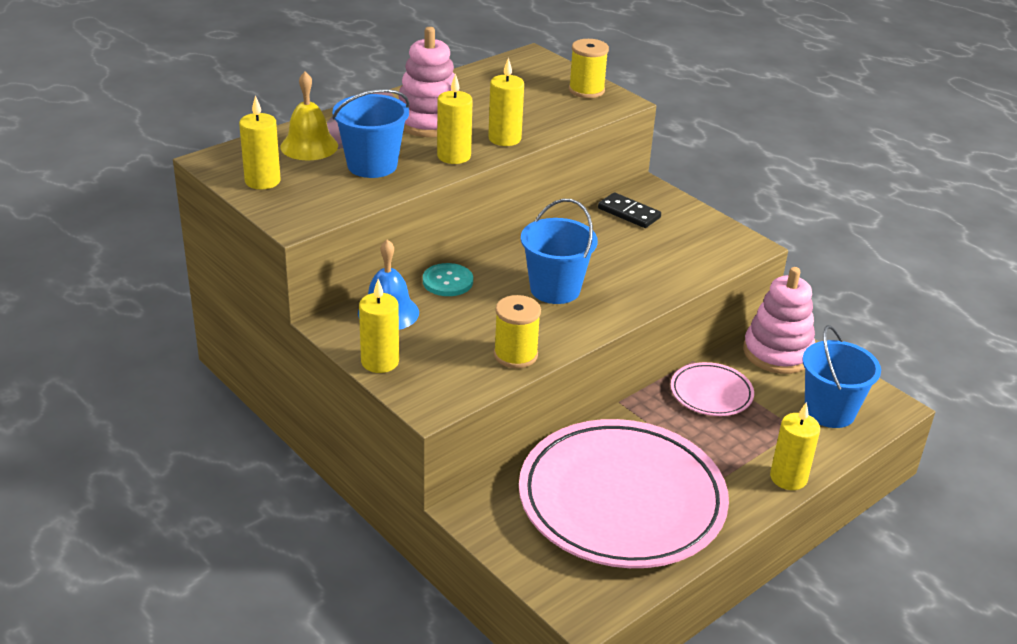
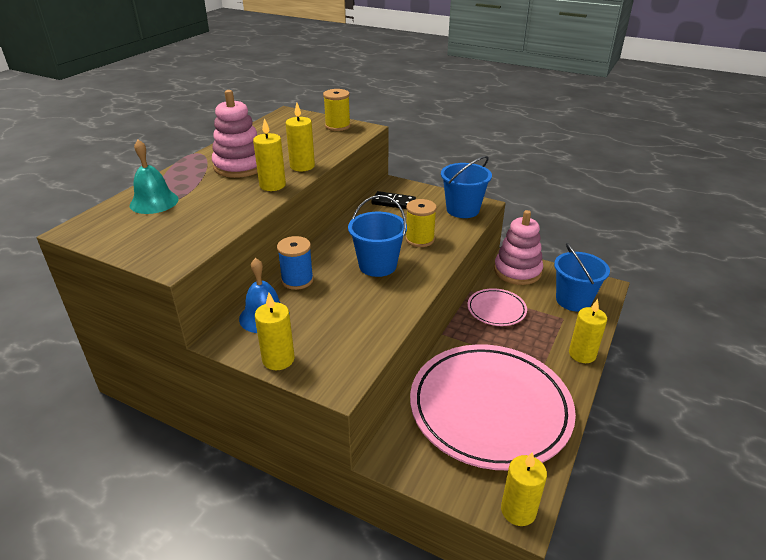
camera: 20 degrees left, 0 degrees up
yellow candle [239,95,281,189] -> yellow candle moved to [501,452,547,526]
yellow bell [280,72,338,160] -> turquoise bell [130,140,179,214]
blue bucket [332,89,409,178] -> blue bucket moved to [441,156,492,218]
turquoise button [423,263,473,296] -> blue spool [277,236,314,290]
yellow spool [494,295,541,368] -> yellow spool moved to [406,199,437,247]

